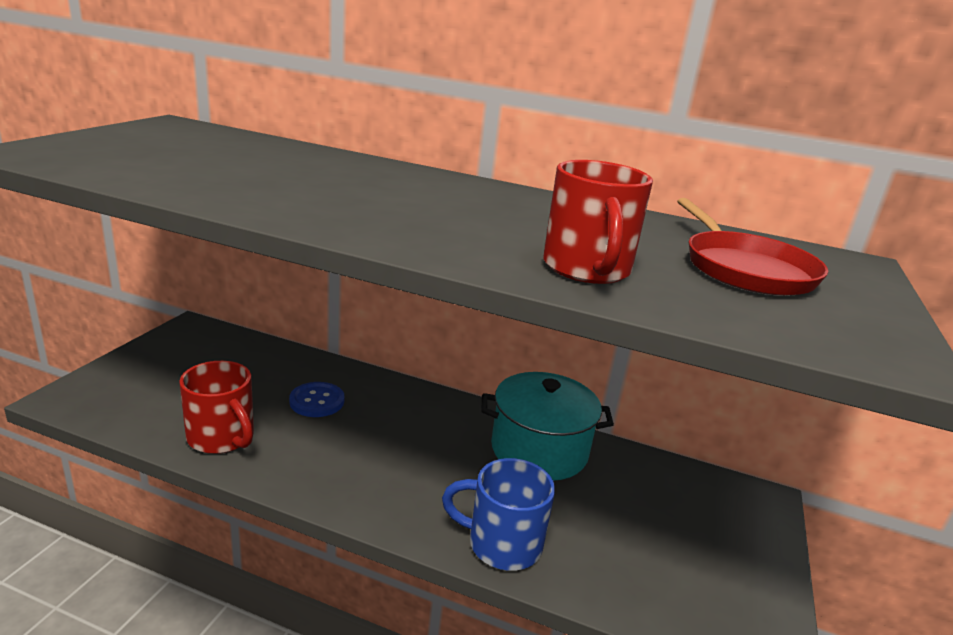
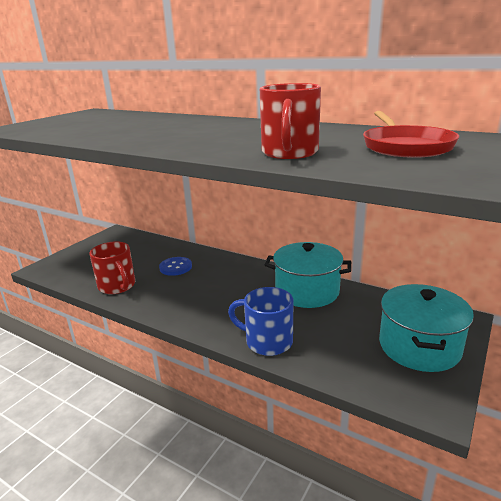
camera: 15 degrees right, 0 degrees up
none -> turquoise pot [379,284,474,372]

